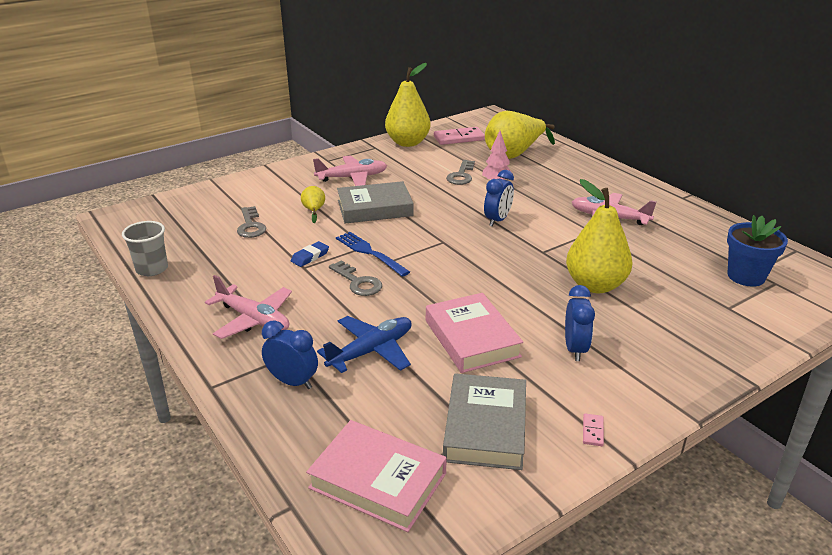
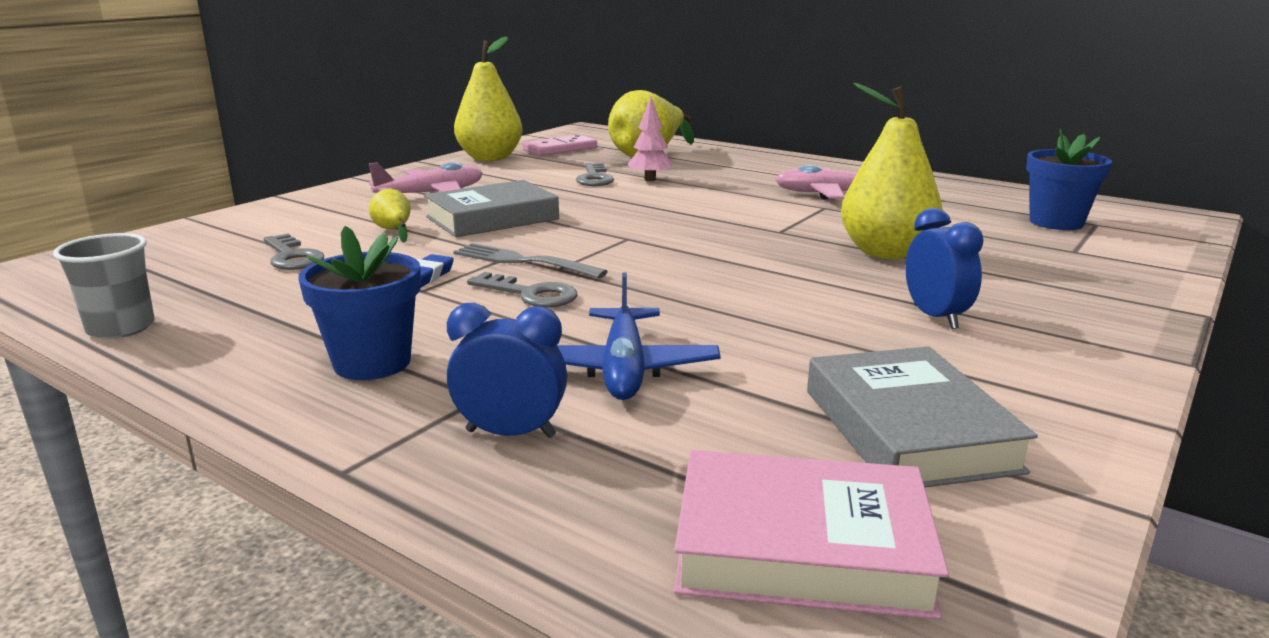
camera: 20 degrees left, 10 degrees down
pink plane [205,275,292,339] -> blue flower pot [298,226,421,380]
blue plane [317,316,412,373] -> blue plane turned 150 degrees clockwise [557,272,721,400]
blue fork [336,232,410,277] -> grey fork [453,243,608,279]
pink book [426,293,523,373] -> none
blue clock [484,170,514,227] -> none
pink domino [583,414,604,446] -> none

